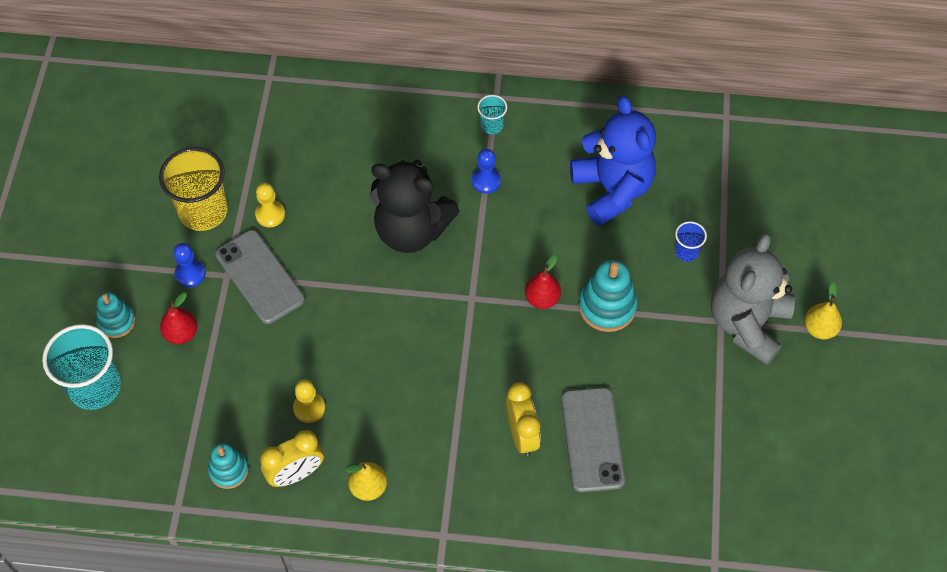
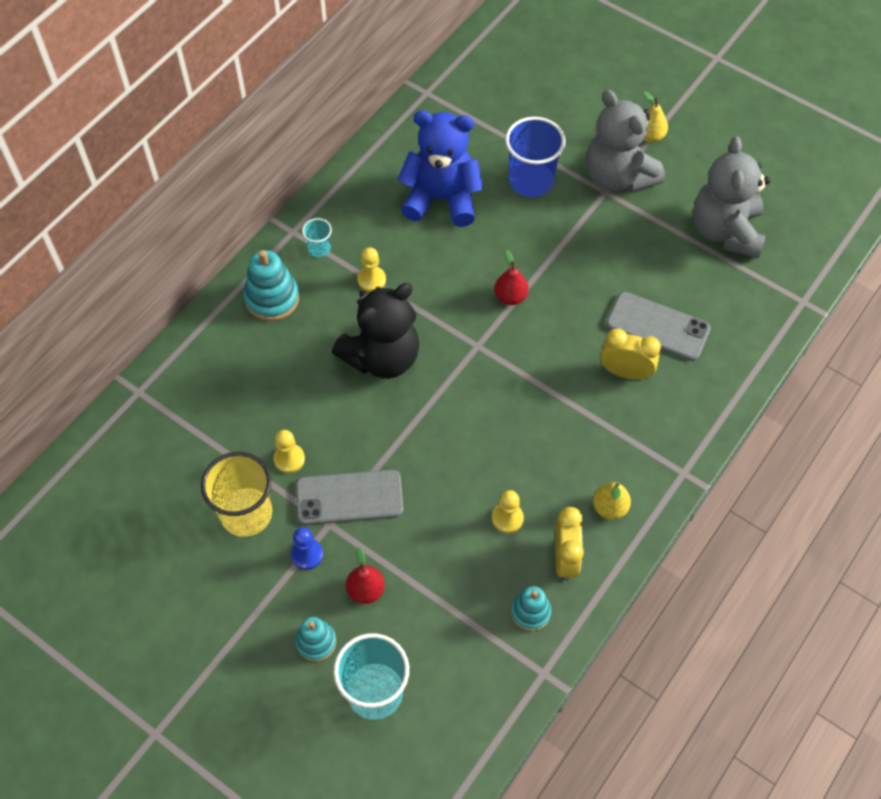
camera: 60 degrees left, 0 degrees up
blue pawn [472,149,501,194] -> yellow pawn [357,247,386,292]
turquoise stacking toy [579,260,638,332] -> turquoise stacking toy moved to [243,250,299,321]
blue cup [675,221,707,262] -> blue cup [505,117,565,197], size x2.06
none -> grey teddy bear [693,136,770,258]

